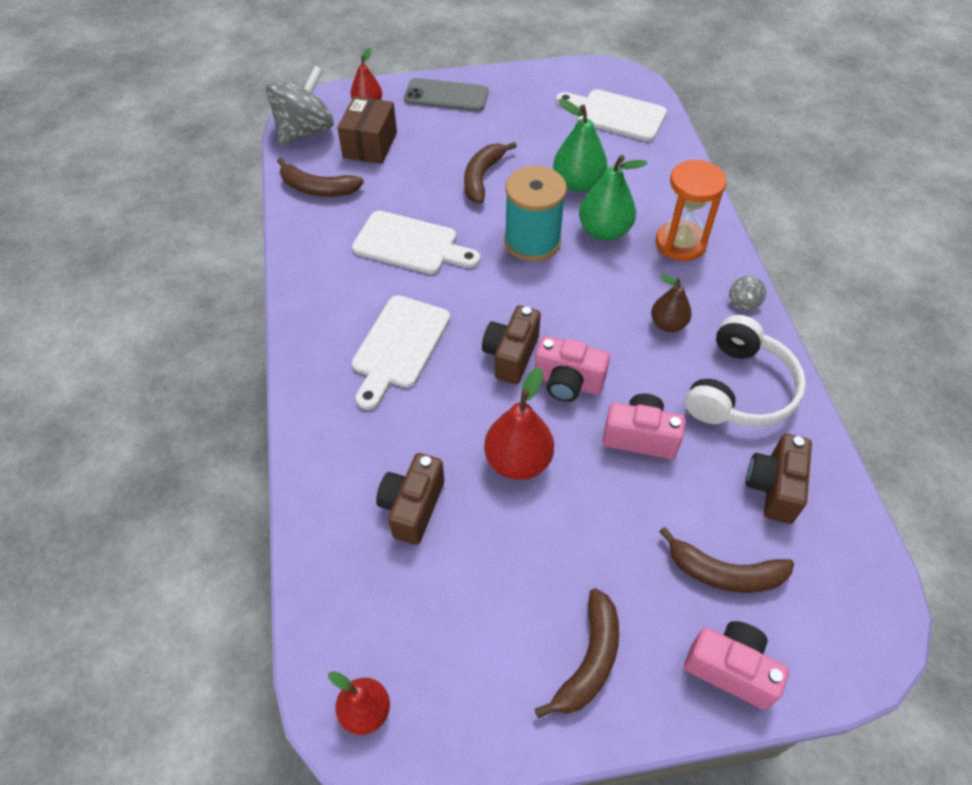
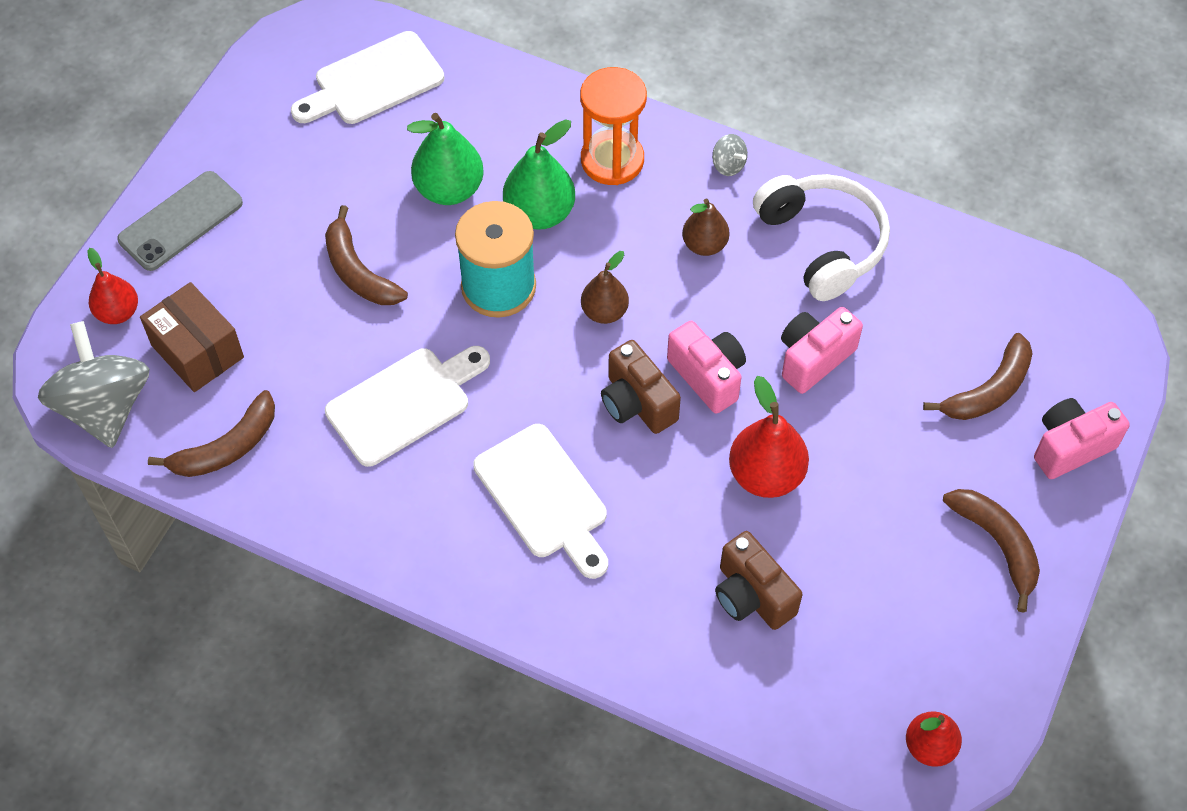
camera: 55 degrees left, 5 degrees up
pink camera [534,336,610,402] -> pink camera turned 90 degrees counterclockwise [667,321,746,414]
brown camera [746,434,812,524] -> none
none -> brown pear [581,251,629,324]

